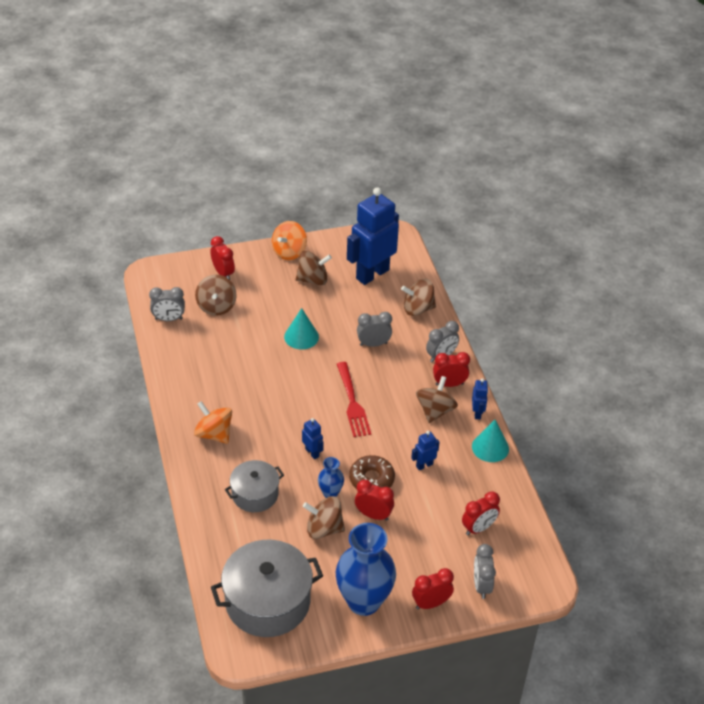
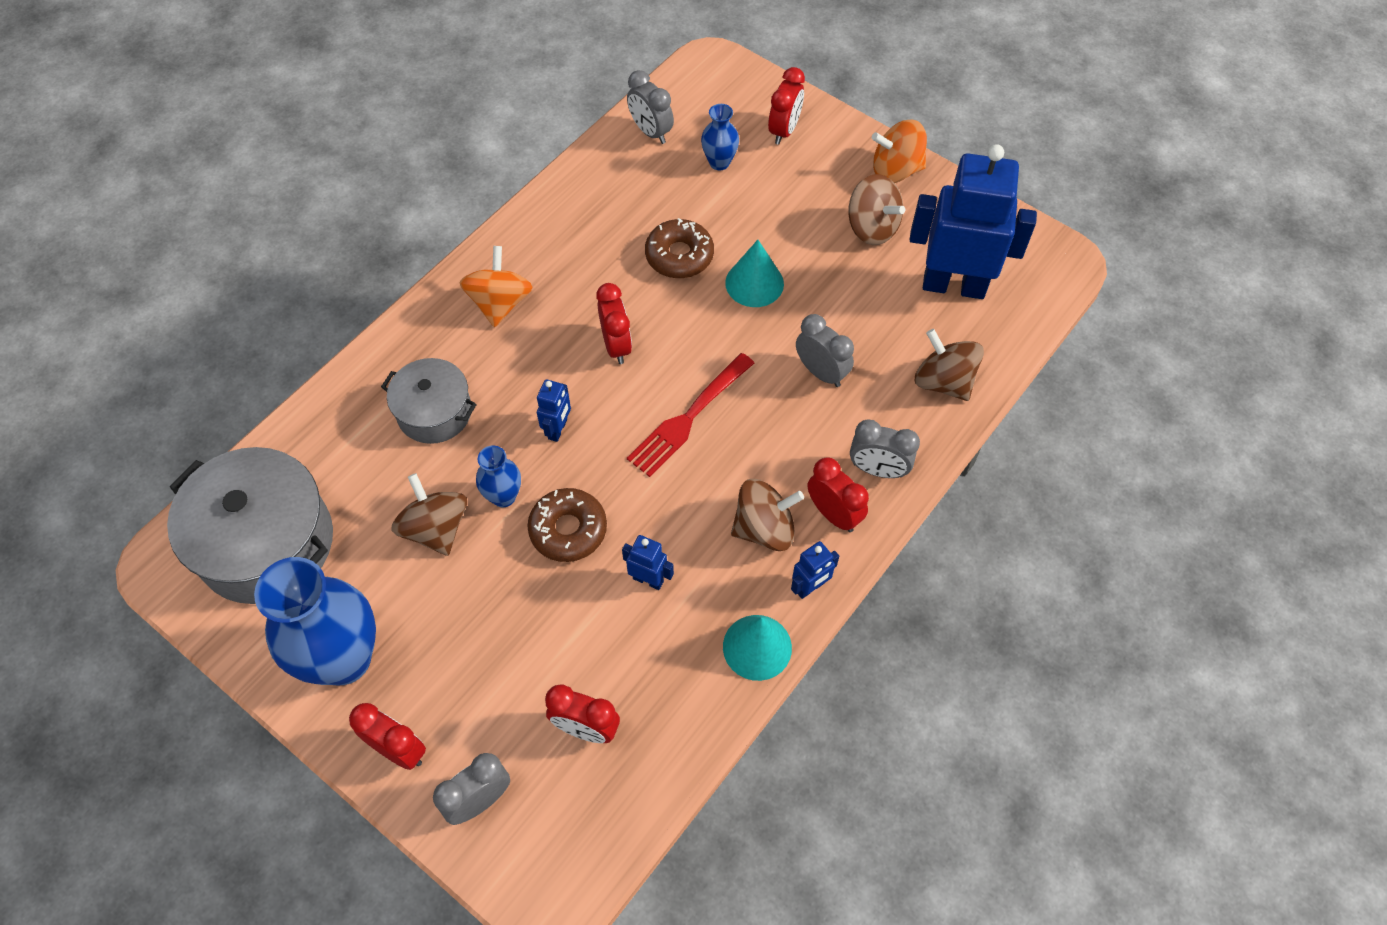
camera: 55 degrees right, 15 degrees up
brown spinning top [195,275,237,316] -> blue vase [701,104,739,170]
red clock [355,479,394,521] -> red clock moved to [596,283,632,364]
none -> brown donut [645,218,714,278]

